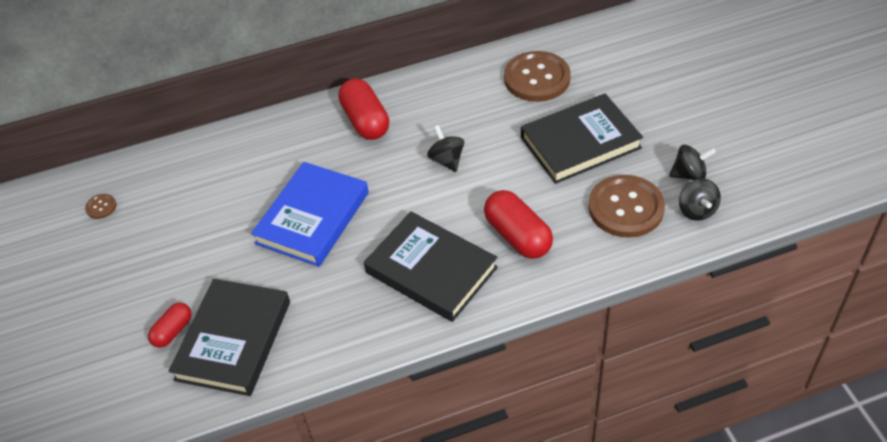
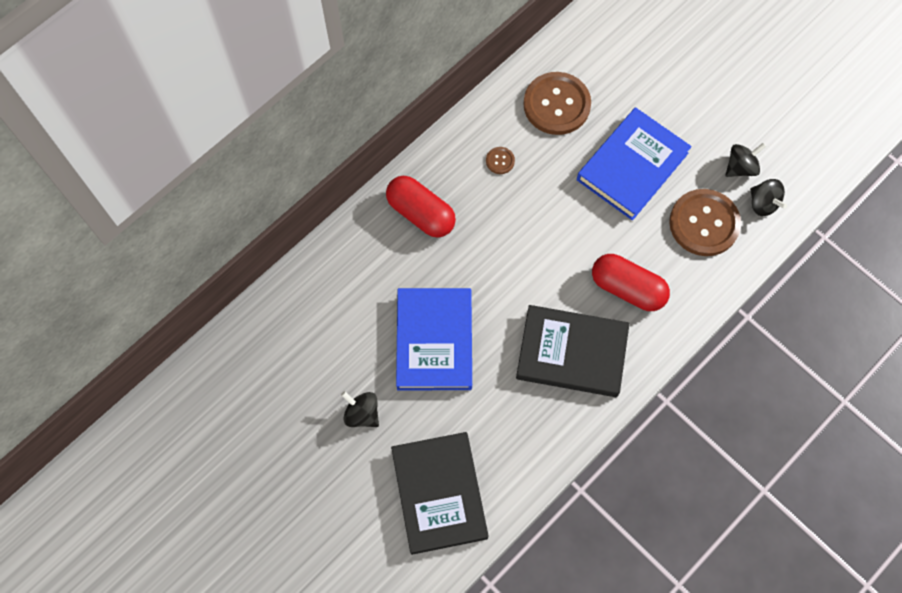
camera: 30 degrees left, 20 degrees up
brown button [85,194,116,219] -> brown button moved to [486,147,515,174]
red capsule [148,303,192,348] -> none
black spinning top [427,125,464,172] -> black spinning top moved to [341,391,379,427]
black book [521,94,643,184] -> blue book [577,107,692,220]

